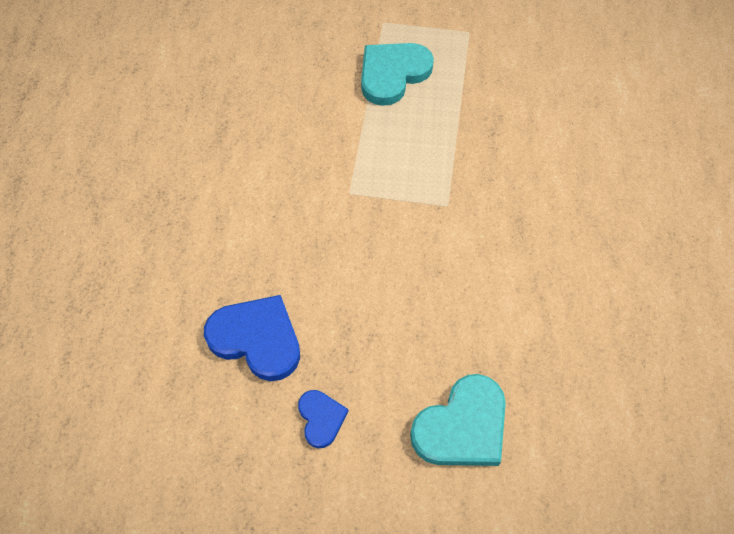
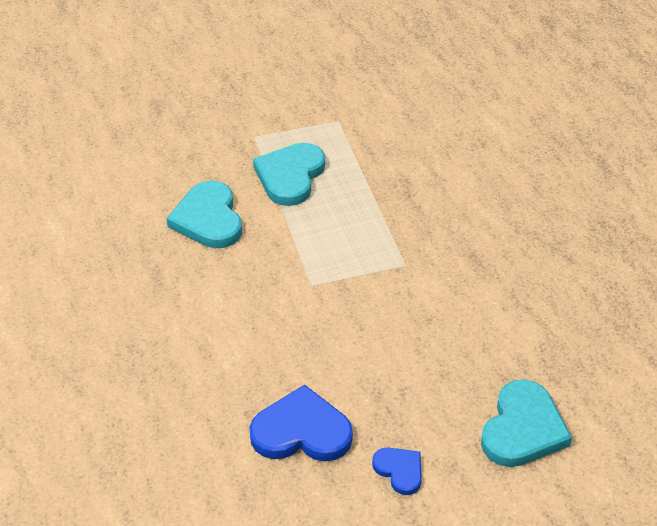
camera: 25 degrees left, 15 degrees down
none -> turquoise heart [167,181,242,248]

